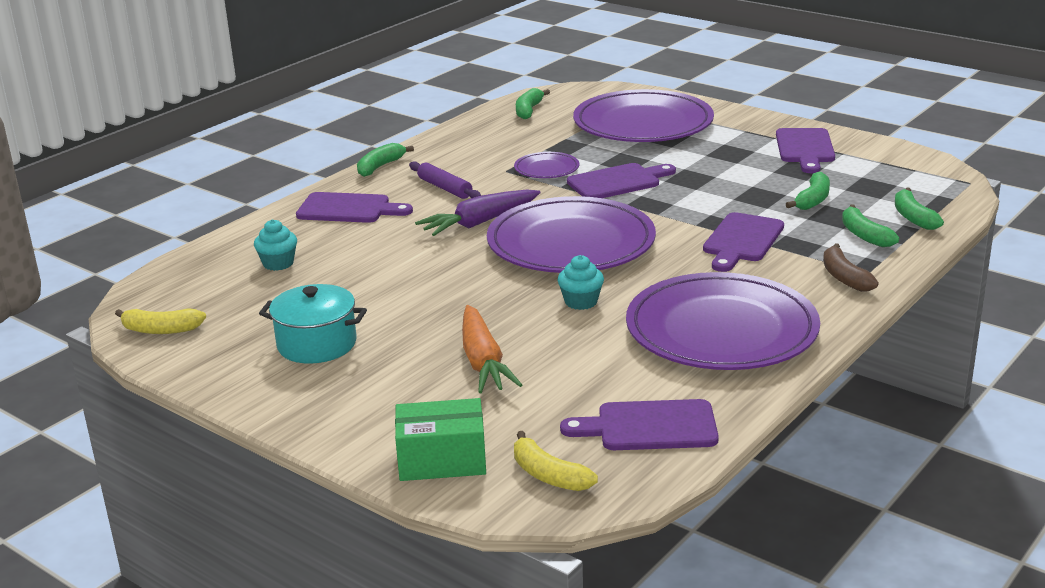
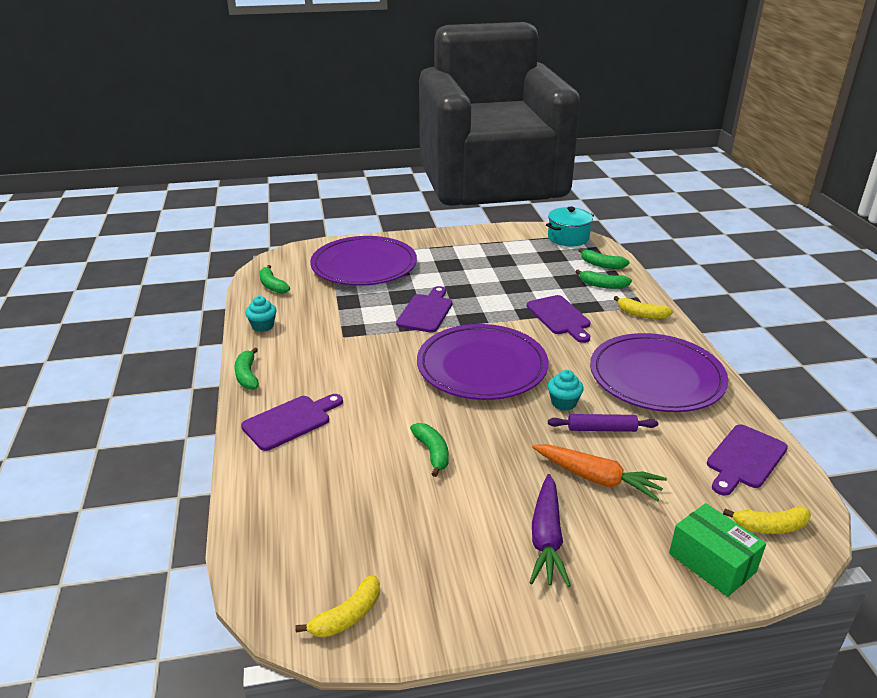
camera: 50 degrees left, 5 degrees up
turquoise cupcake [254,219,297,271] -> turquoise cupcake moved to [245,296,277,332]
turquoise pot [259,284,367,364] -> turquoise pot moved to [546,207,594,246]
green box [395,398,486,481] -> green box turned 75 degrees counterclockwise [669,503,766,597]
purple rolling pin [409,161,481,199] -> purple rolling pin moved to [548,414,658,432]
purple carrot [415,190,541,236] -> purple carrot moved to [529,474,571,587]
purple plate [514,152,579,178] -> none
purple cutting board [776,128,835,173] -> none
green banana [786,172,830,210] -> green banana moved to [410,423,449,477]
brown banana [823,243,879,292] -> yellow banana [614,296,673,319]

